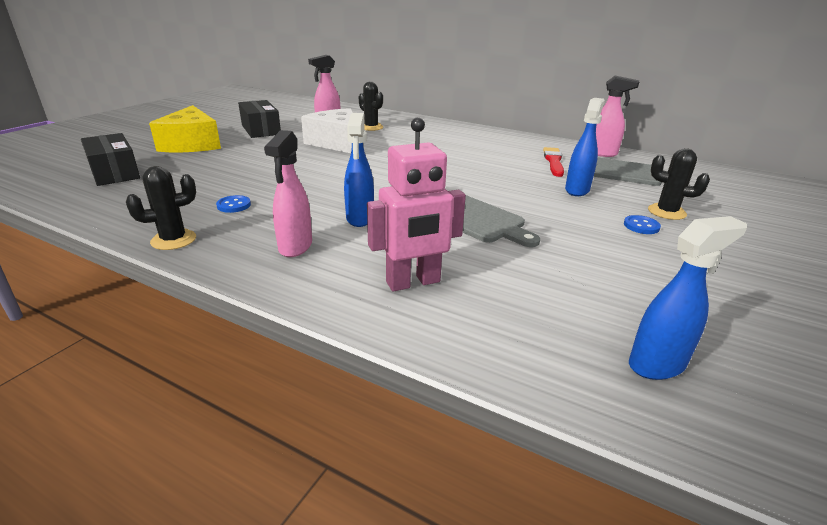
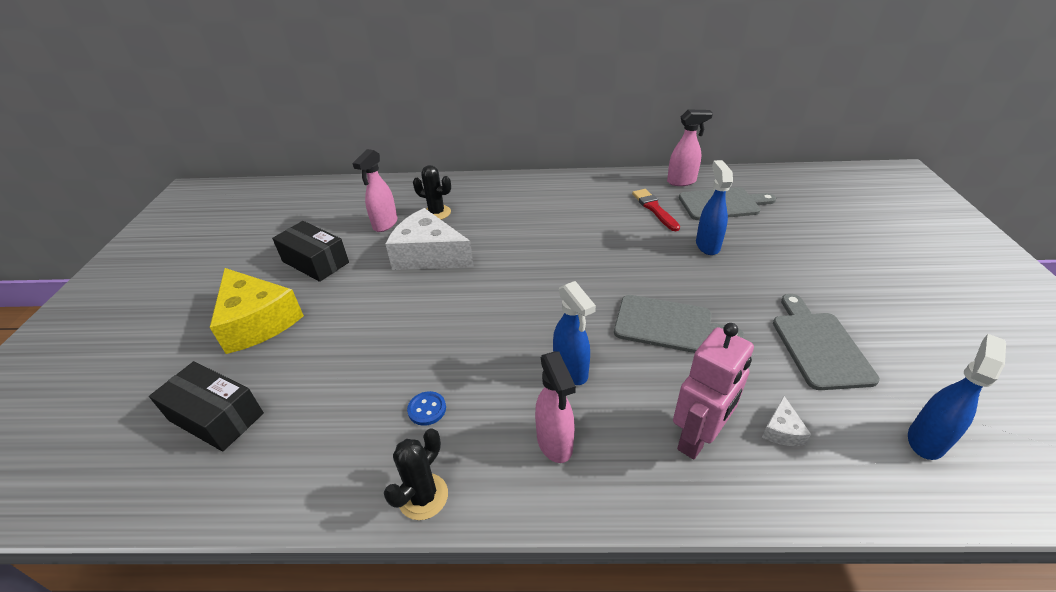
camera: 25 degrees left, 10 degrees up
blue button [624,215,661,234] -> none
black cactus [648,148,710,220] -> none
none -> white cheese [762,396,811,446]
none -> grey cutting board [773,294,880,390]

